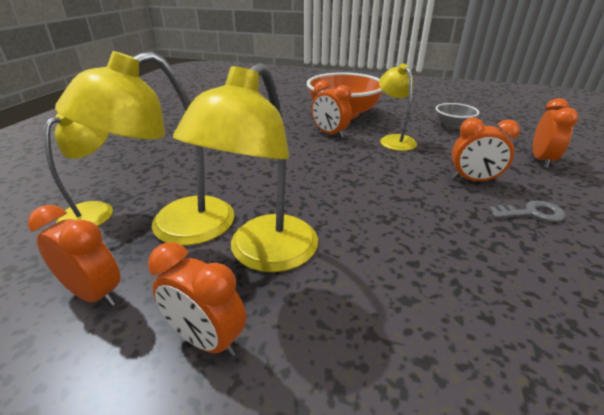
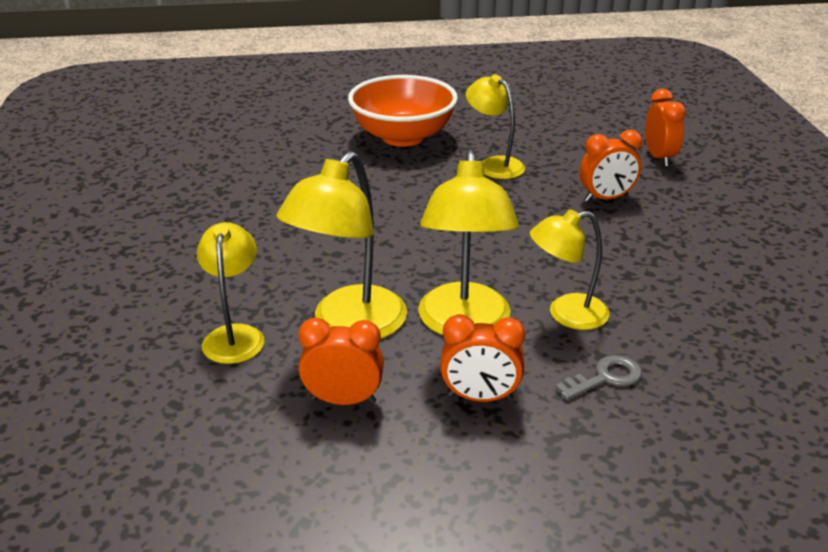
camera: 25 degrees left, 0 degrees up
orange clock [311,80,352,138] -> none
grey bowl [436,103,479,129] -> none
grey key [488,200,566,222] -> grey key moved to [555,355,642,400]
none -> yellow lamp [530,209,610,330]

